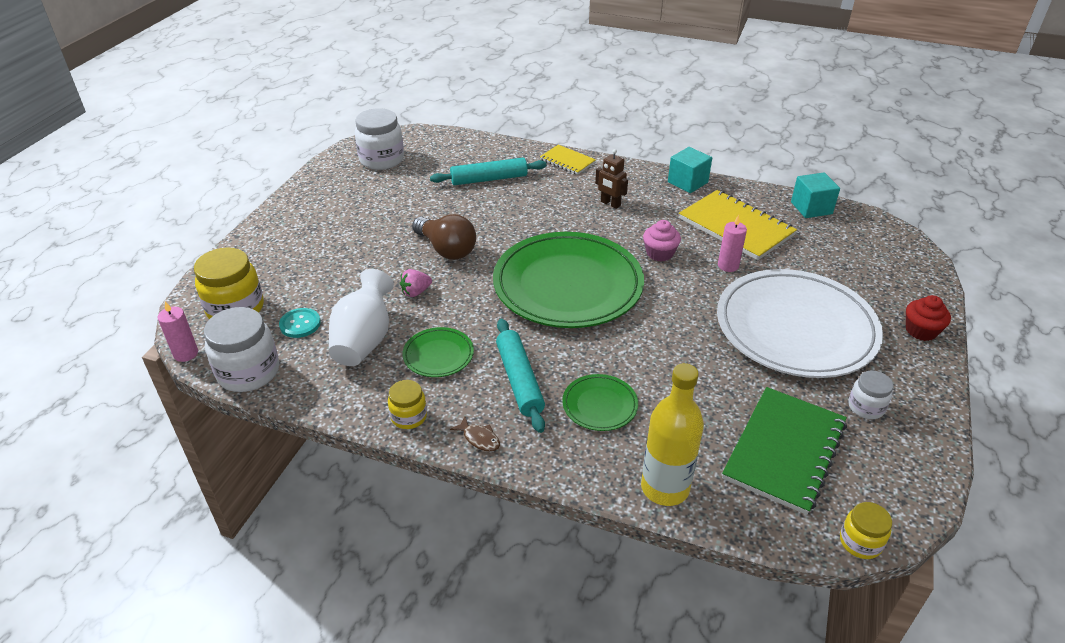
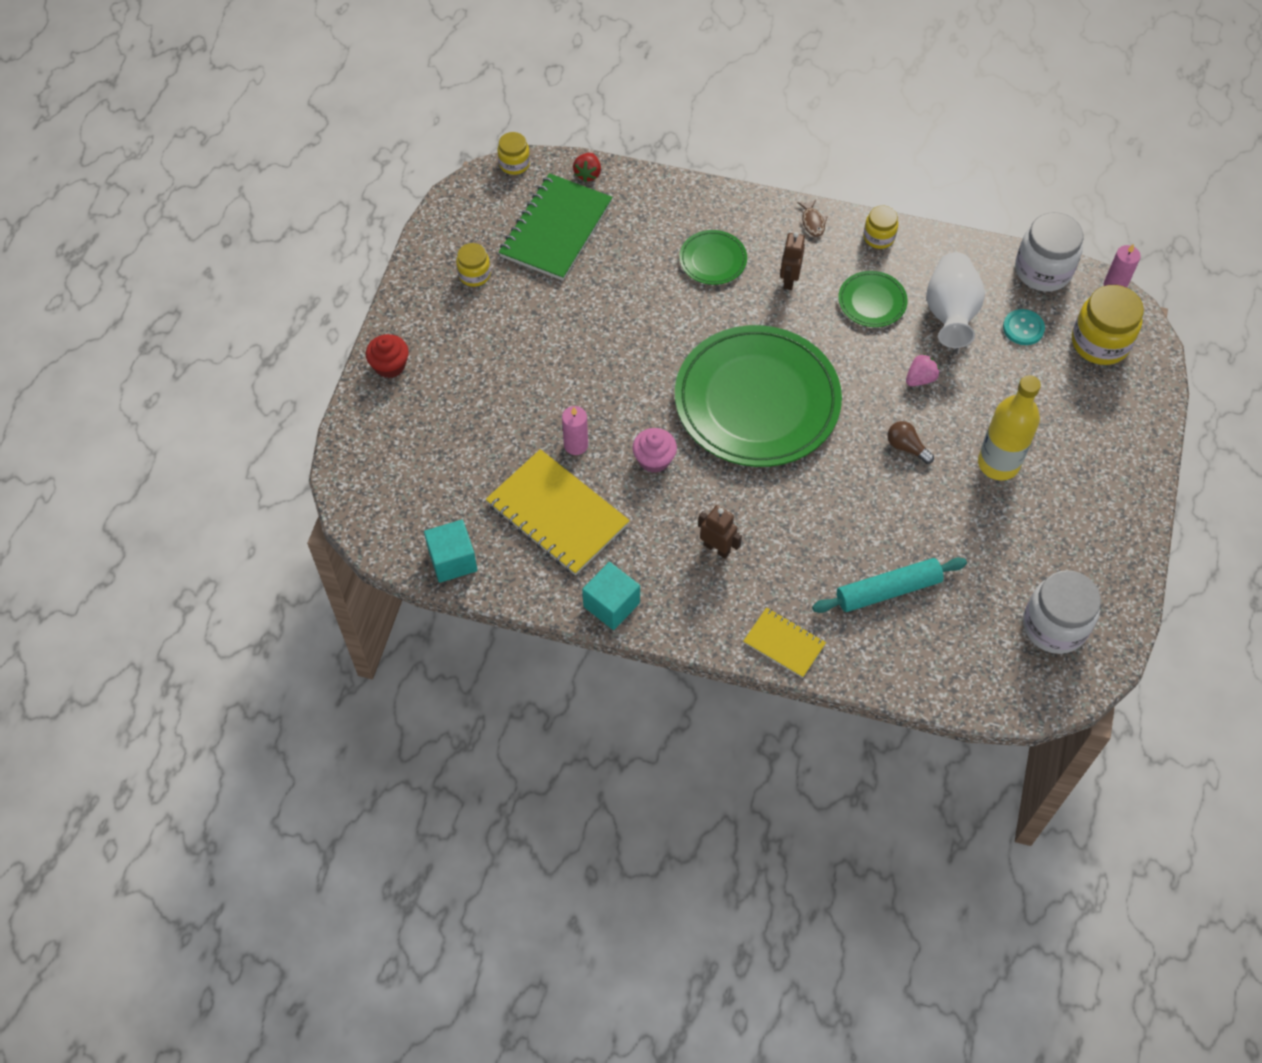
camera: 175 degrees right, 20 degrees up
brown light bulb [412,214,476,260] -> brown light bulb [888,421,934,464], size x0.55
brown fish [450,417,500,452] -> brown fish turned 135 degrees counterclockwise [798,200,828,237]
turquoise rolling pin [496,319,545,433] -> brown robot [780,232,805,290]
yellow bottle [641,363,704,506] -> yellow bottle moved to [978,375,1041,481]
white plate [717,269,883,378] -> none
white jar [848,371,893,419] -> yellow jar [456,243,491,287]
none -> red strawberry [573,153,601,182]

